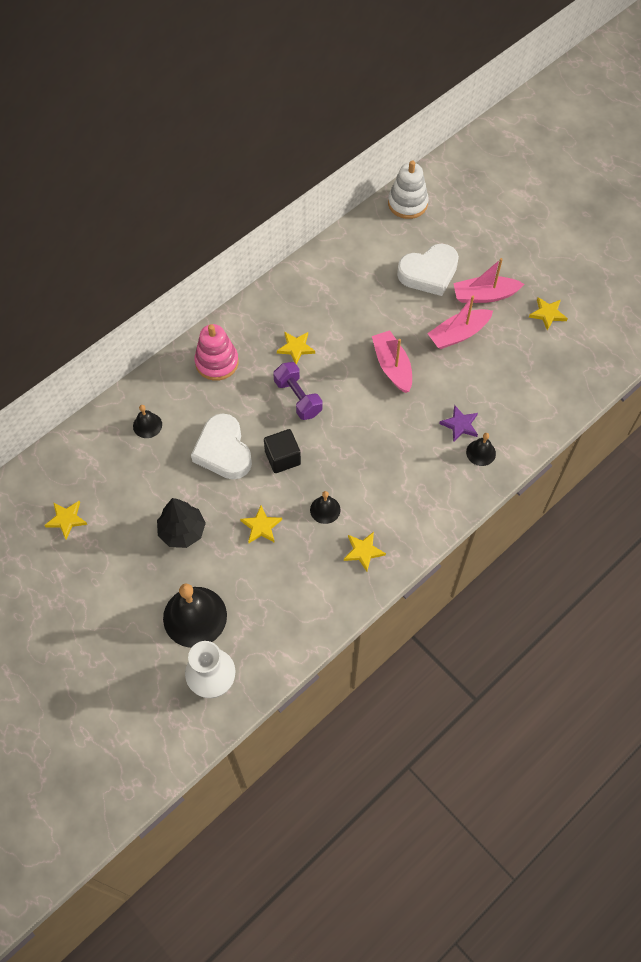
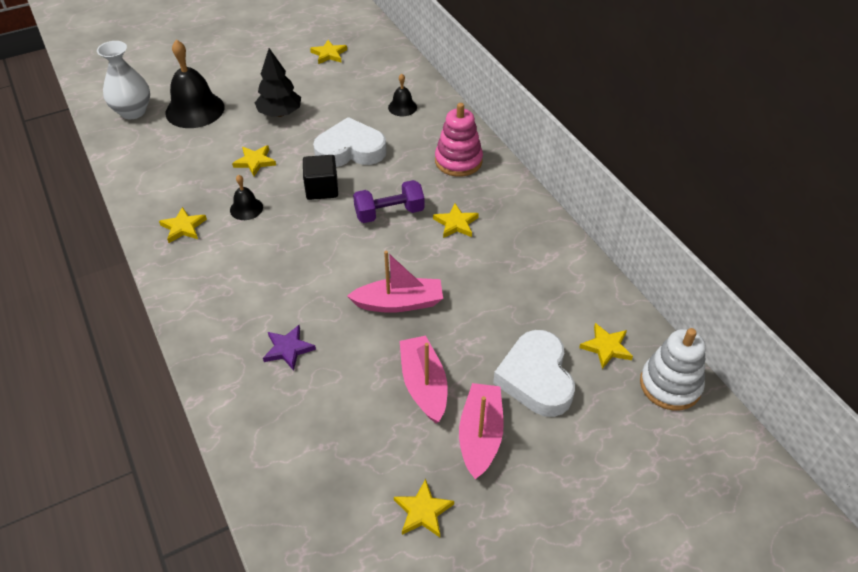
camera: 105 degrees right, 15 degrees down
black bell [466,433,496,466] -> none
none -> yellow star [579,323,633,369]

